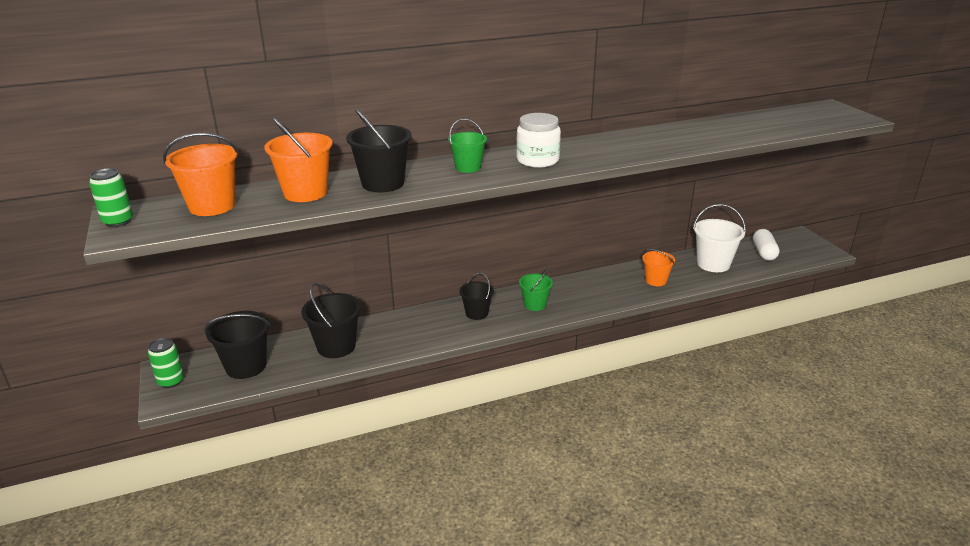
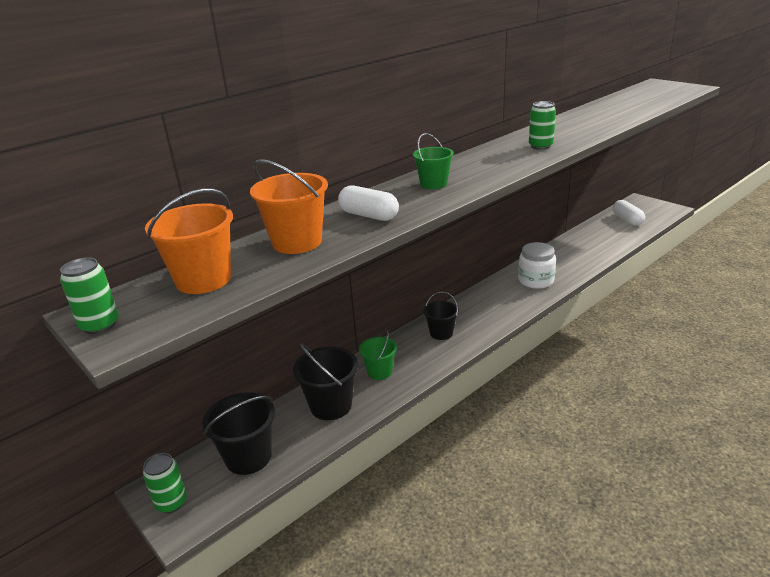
camera: 20 degrees left, 0 degrees up
black bucket [346,109,412,192] -> white capsule [338,185,399,221]
white jar [516,113,561,168] -> white jar moved to [518,242,556,289]
green bucket [519,269,553,311] -> green bucket moved to [359,330,397,380]
orange bucket [642,249,675,286] -> none
white bucket [693,204,746,272] -> none
none -> green can [529,101,556,150]

